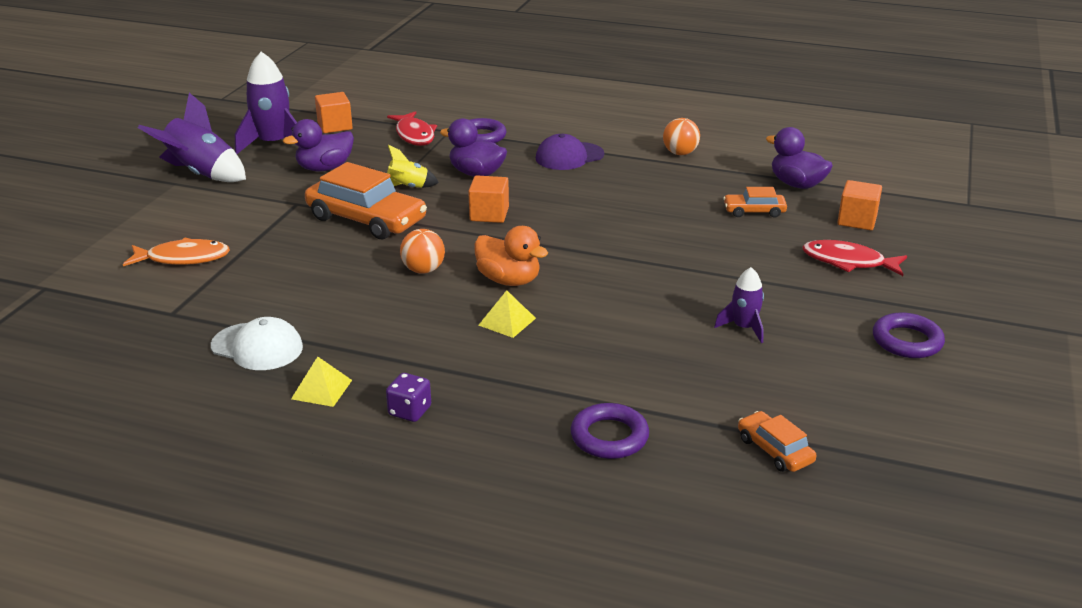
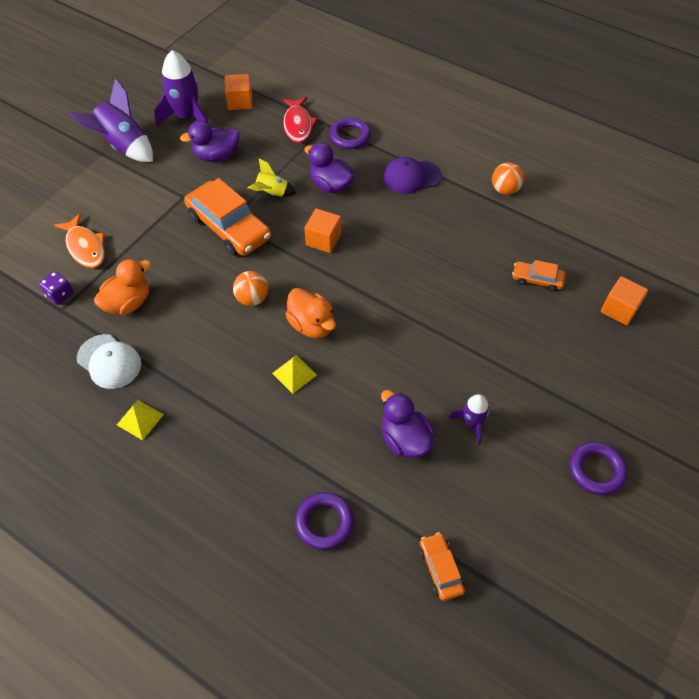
camera: 15 degrees right, 25 degrees up
orange fish [123,238,230,266] -> orange fish turned 45 degrees clockwise [54,213,105,268]
purple dice [386,373,431,422] -> purple dice moved to [39,271,74,305]
purple duck [766,127,833,189] -> purple duck moved to [381,390,435,458]
red fish [802,240,907,276] -> none
none -> orange duck [94,259,151,315]

